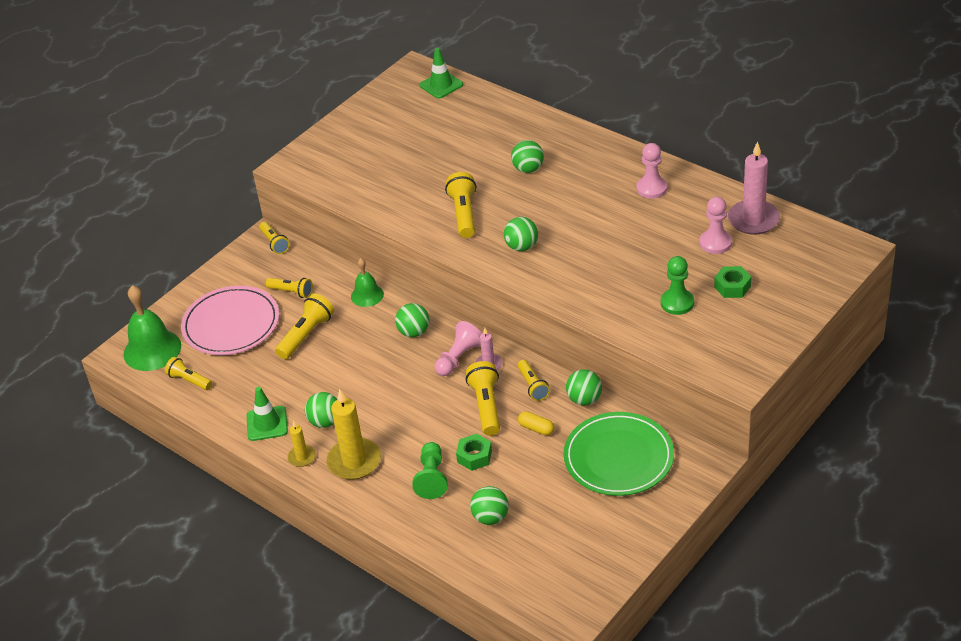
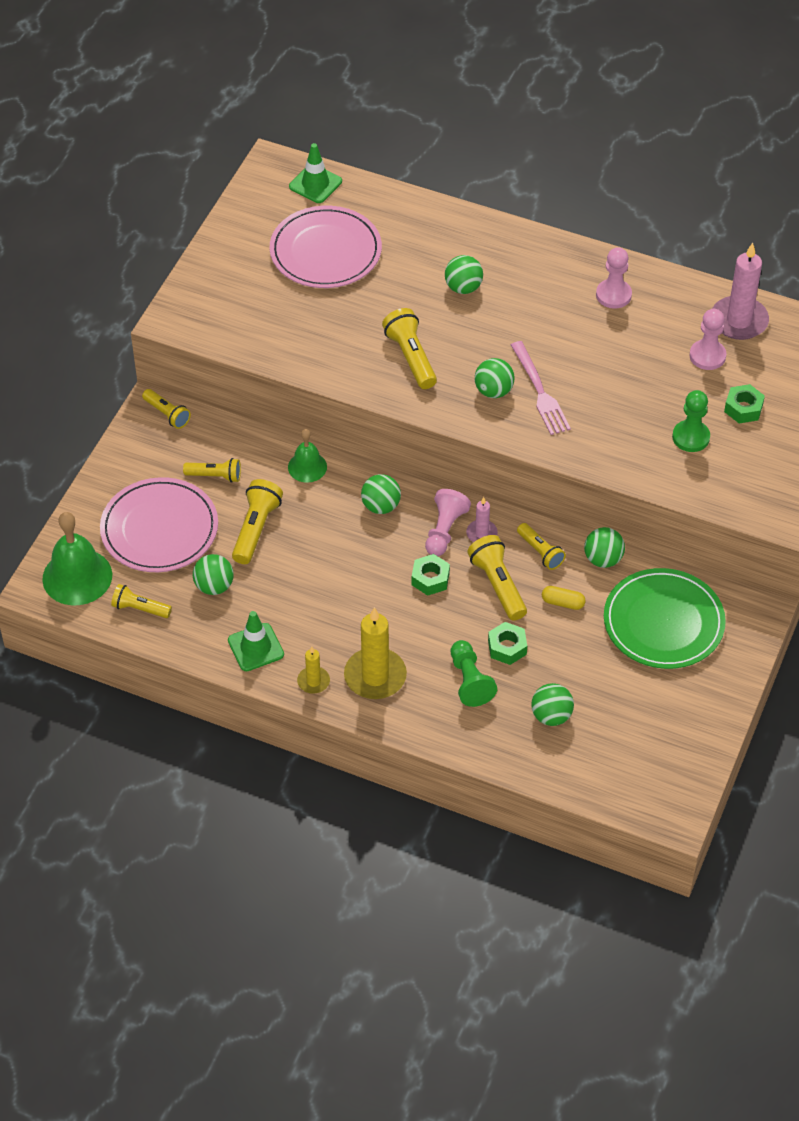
camera: 20 degrees left, 10 degrees up
green ball [305,392,338,428] -> green ball moved to [193,554,234,595]
none -> pink plate [270,206,382,288]
none -> green nut [412,554,450,596]
none -> pink fork [511,341,571,435]

